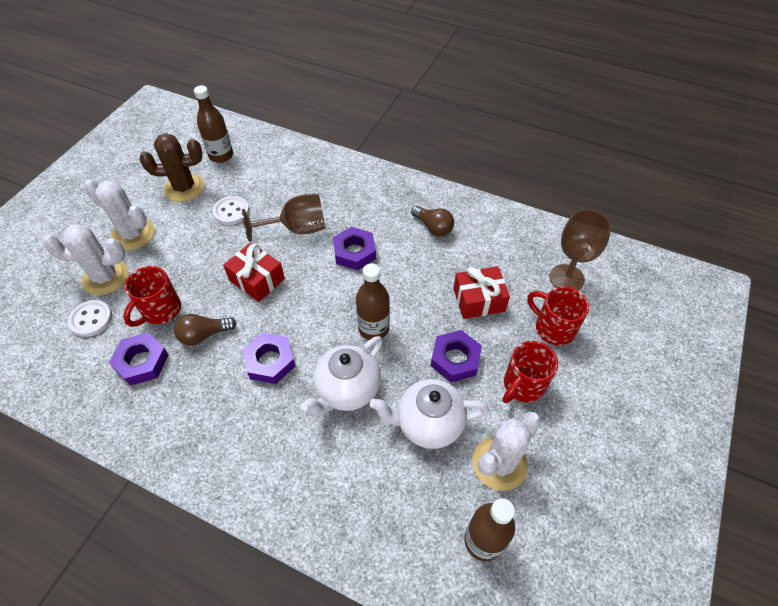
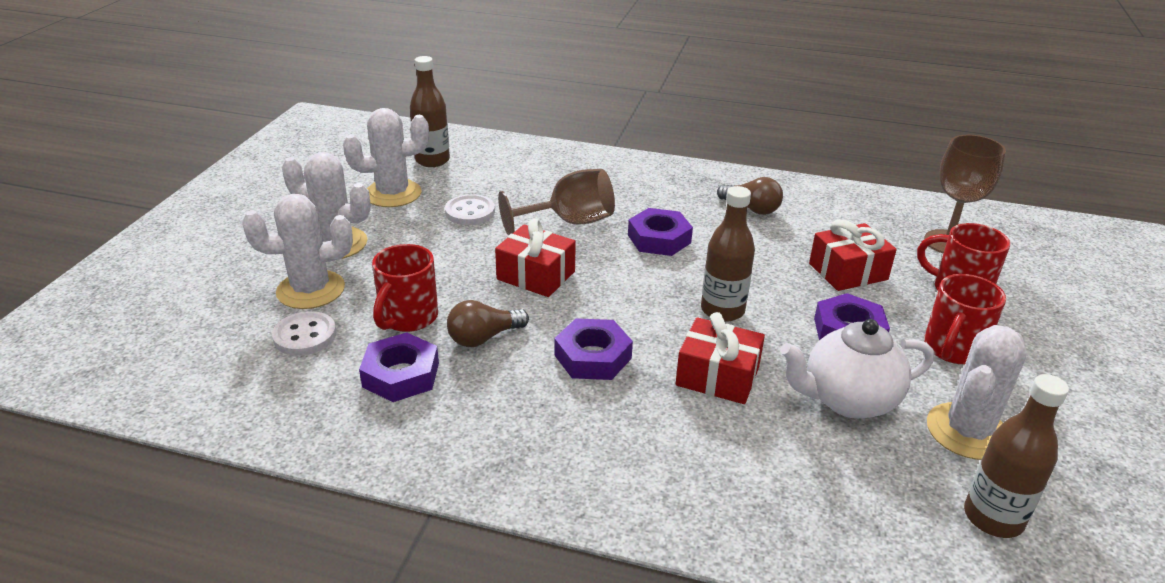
camera: 10 degrees left, 20 degrees down
brown cactus [139,133,204,202] -> white cactus [343,108,429,207]
white teapot [301,336,383,416] -> red gift [676,312,765,404]

